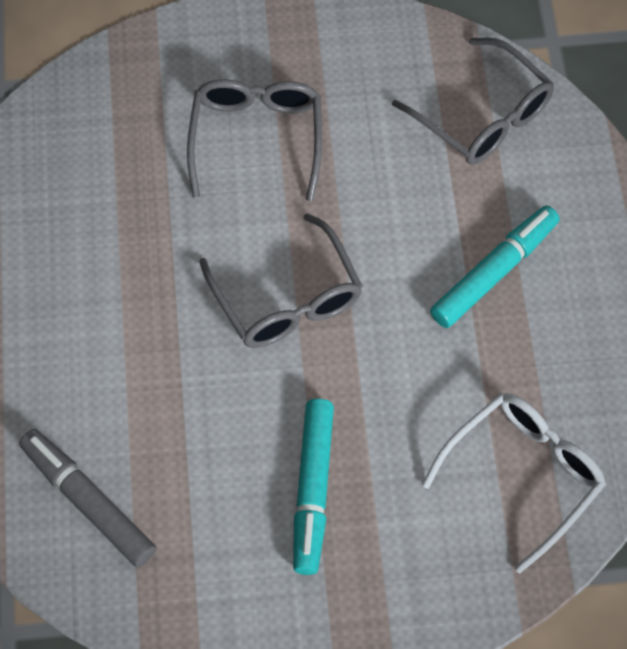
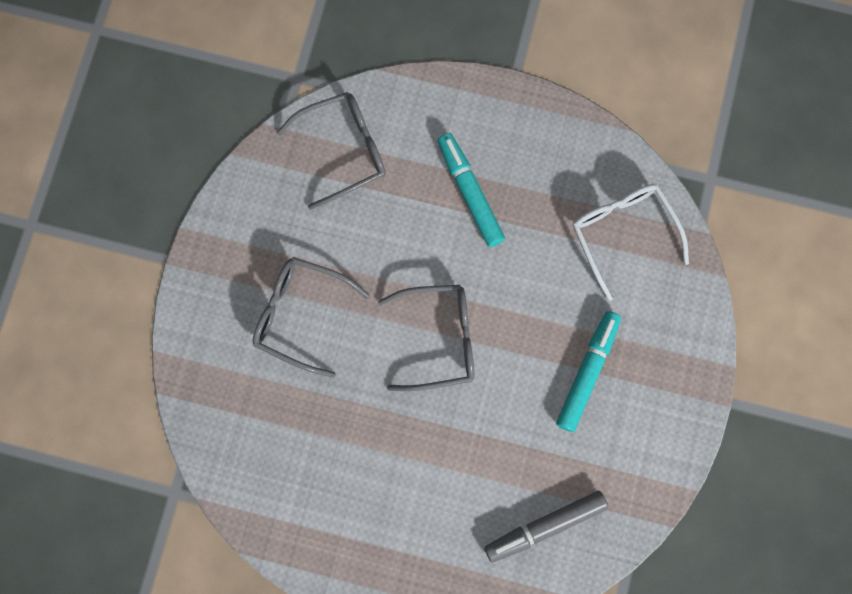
camera: 70 degrees left, 15 degrees up
turquoise marker [293,399,334,575] -> turquoise marker turned 90 degrees counterclockwise [556,311,621,432]

